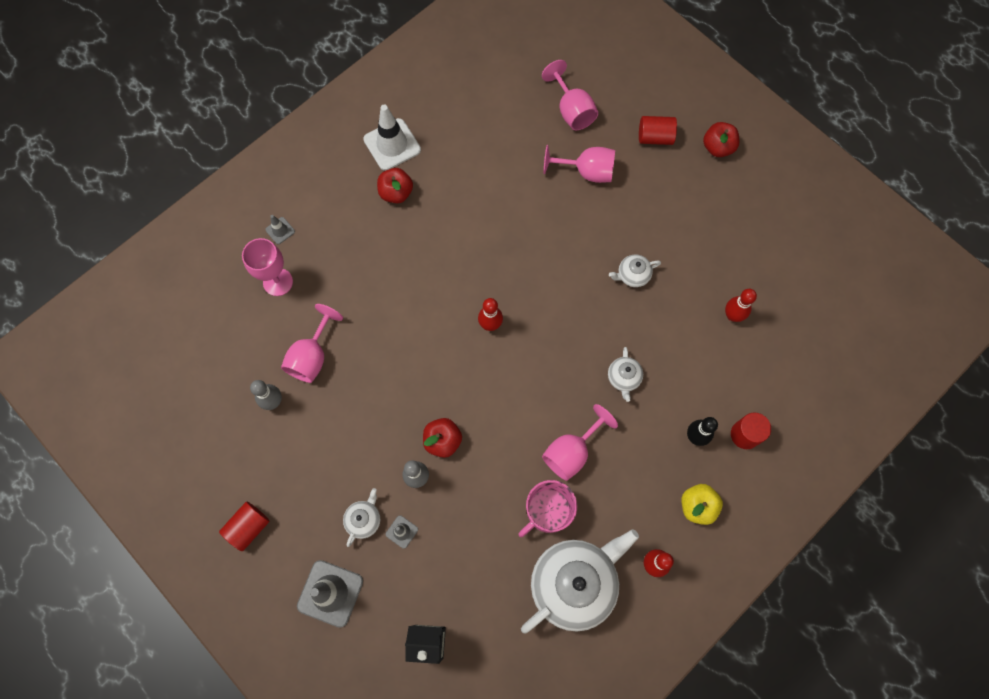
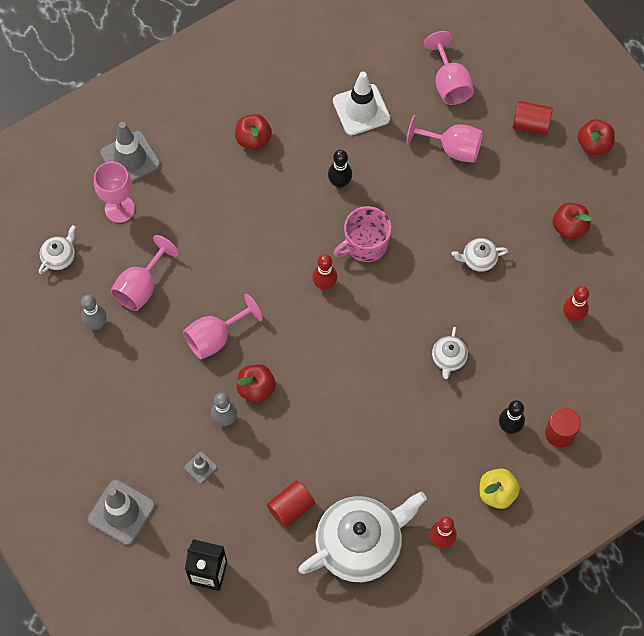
camera: 10 degrees right, 5 degrees down
red cylinder [219,502,269,551] -> red cylinder moved to [267,480,315,528]
grey traffic cone [265,215,295,244] -> grey traffic cone [100,122,161,182], size x2.07
white teapot [343,488,380,547] -> white teapot moved to [39,225,76,274]
white traffic cone [363,105,421,171] -> white traffic cone moved to [333,72,390,136]
pink mug [518,480,577,537] -> pink mug moved to [334,206,391,262]
pink goblet [542,404,618,481] -> pink goblet moved to [183,294,263,360]
none -> black bowling pin [328,150,352,188]
none -> red apple [552,202,592,239]

